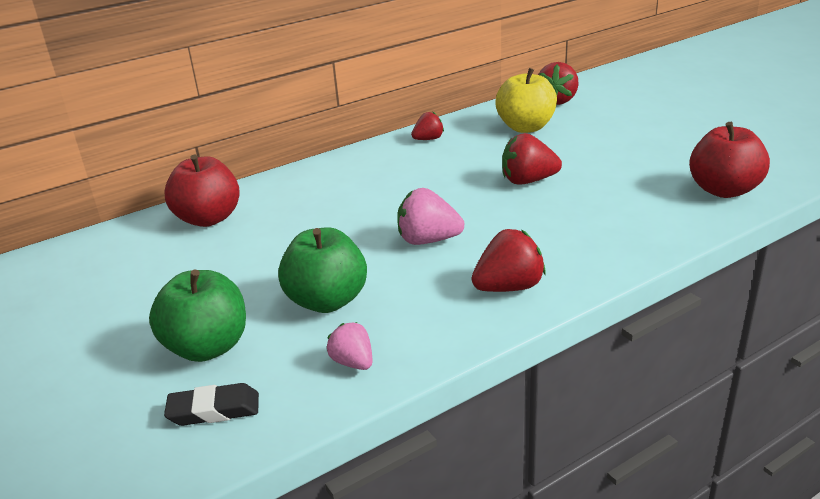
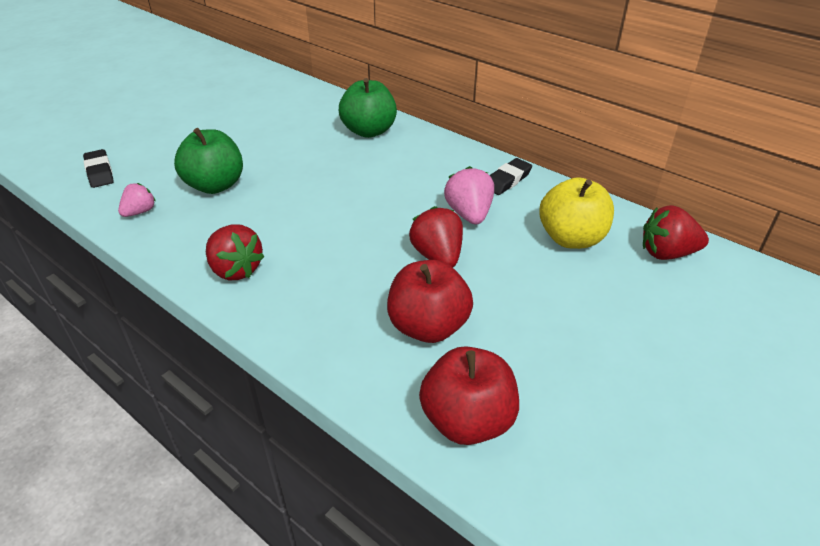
camera: 70 degrees right, 10 degrees up
green apple [149,270,246,362] -> green apple moved to [339,78,397,138]
red apple [164,155,240,227] -> red apple moved to [387,260,473,343]
pink strawberry [397,188,464,245] -> pink strawberry moved to [444,166,494,225]
red strawberry [411,112,444,140] -> black eraser [490,158,532,195]

